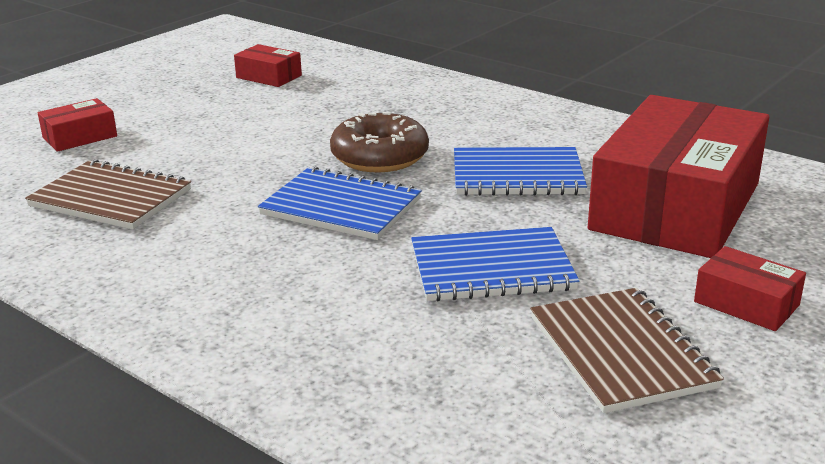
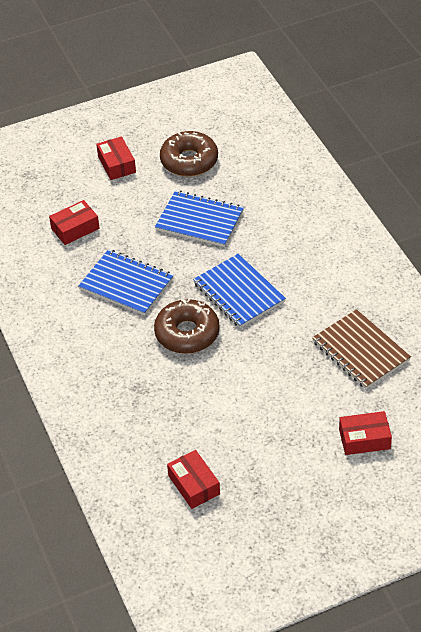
camera: 150 degrees left, 20 degrees up
brown notebook [530,288,724,413] -> brown donut [160,131,218,177]
red box [588,95,769,258] -> red box [49,200,100,245], size x0.41

